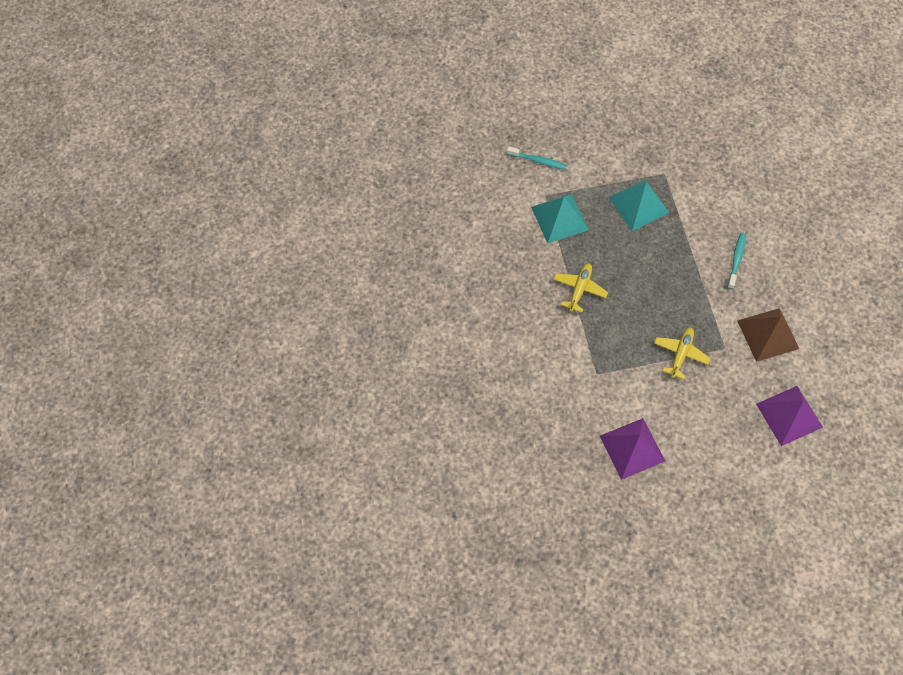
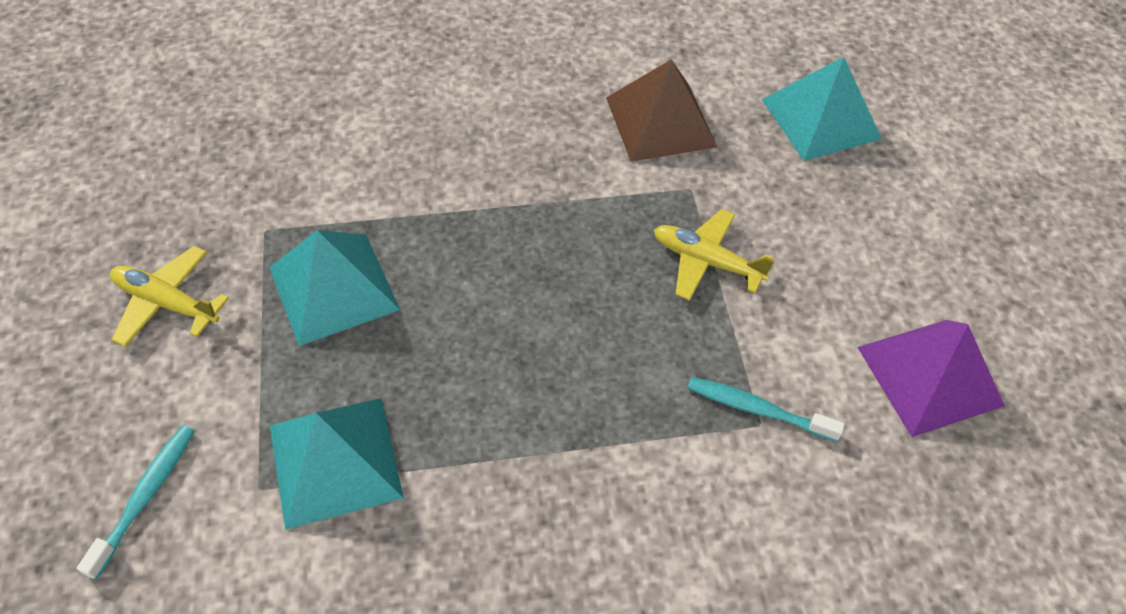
camera: 90 degrees left, 10 degrees down
yellow plane [553,263,608,313] -> yellow plane moved to [110,246,229,347]
turquoise toothbrush [727,233,746,289] -> turquoise toothbrush moved to [687,377,845,442]
purple pyramid [756,386,823,446] -> turquoise pyramid [762,57,882,161]

